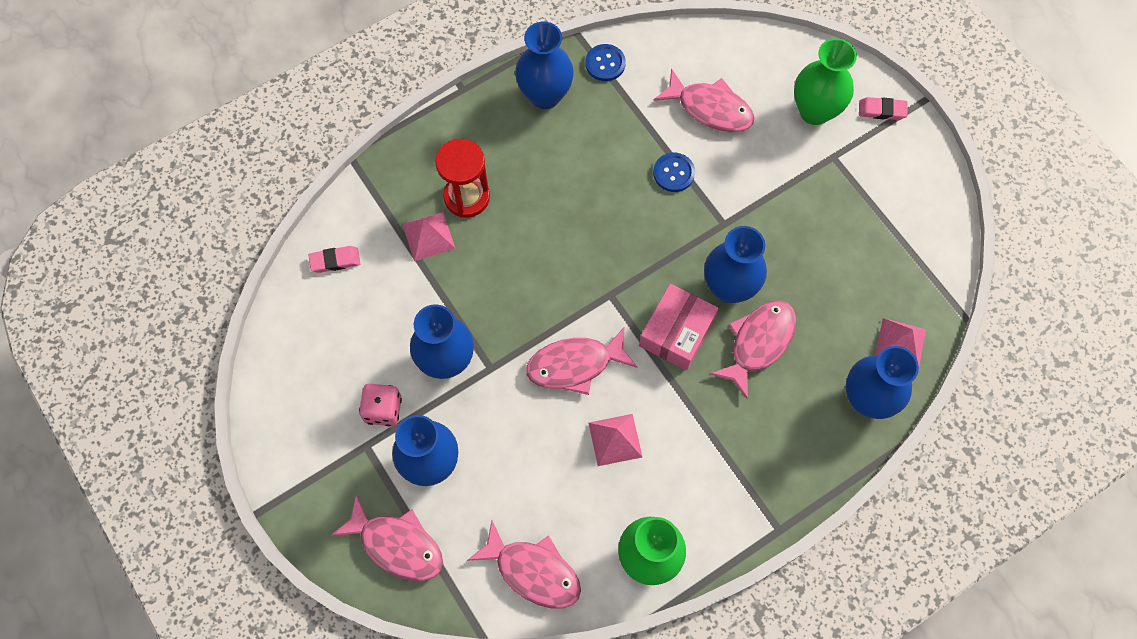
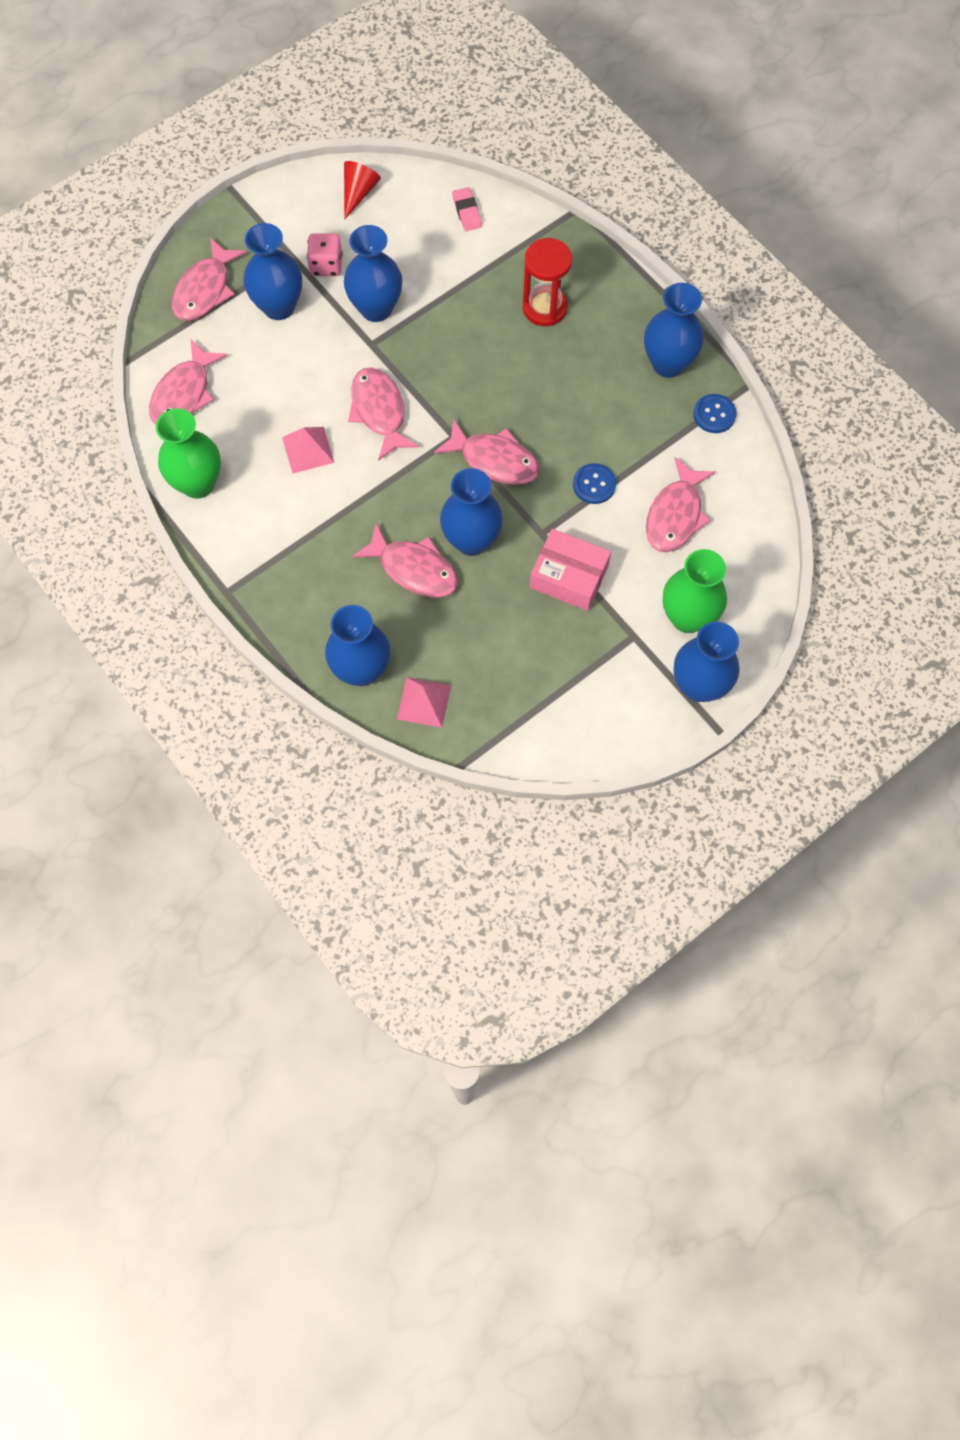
camera: 85 degrees right, 0 degrees up
pink pyramid [402,212,456,261] -> none
pink box [639,284,718,371] -> pink box moved to [530,529,611,611]
pink eraser [859,97,907,120] -> blue vase [674,622,740,702]
none -> red cone [344,161,381,220]
none -> pink fish [434,419,540,485]

